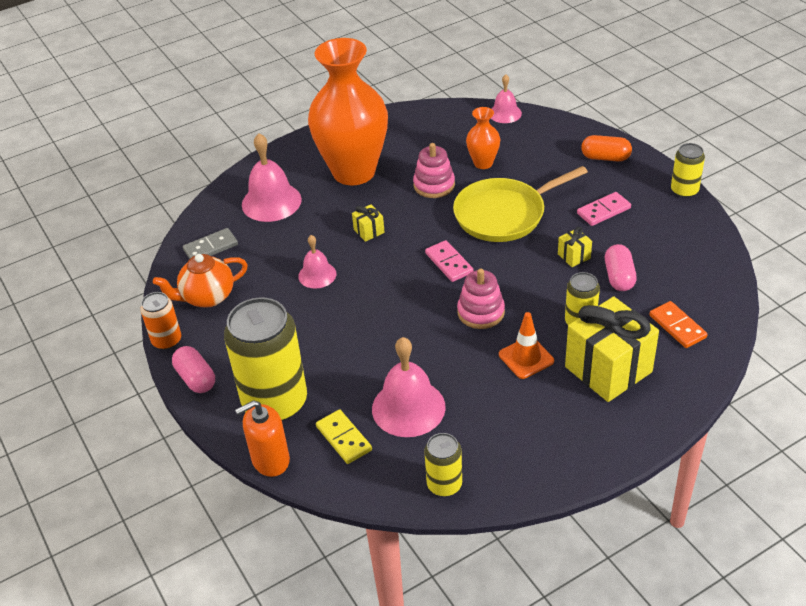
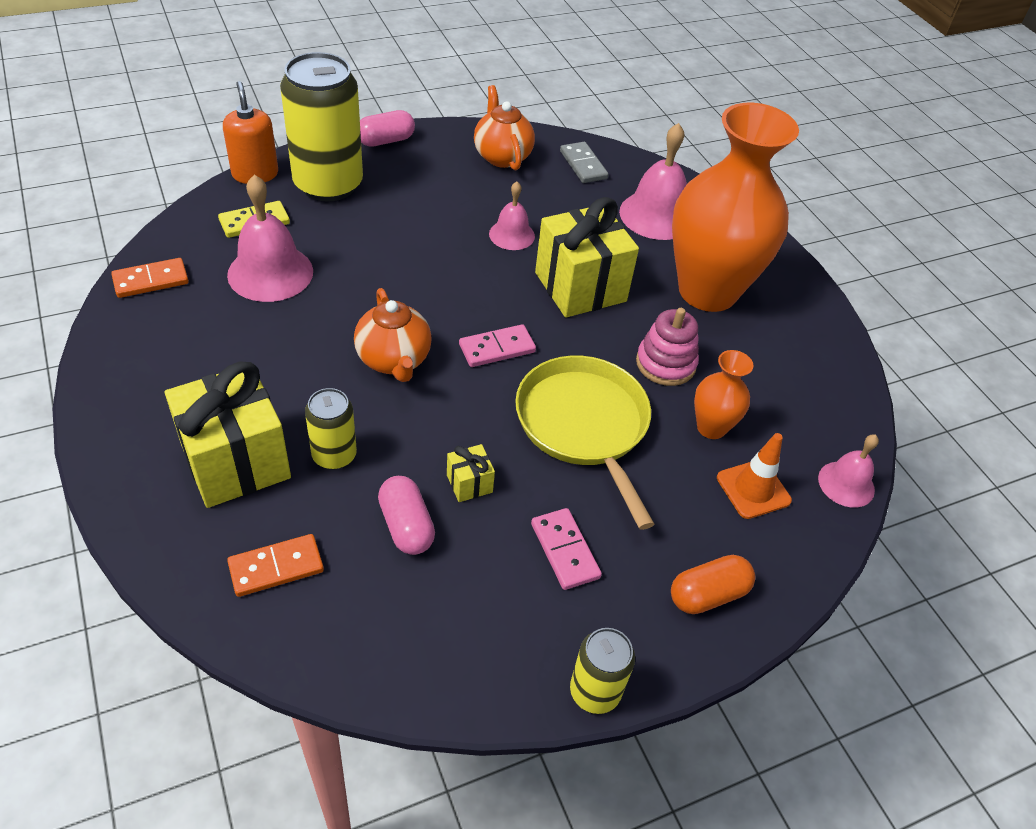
camera: 90 degrees right, 5 degrees up
orange can [140,292,181,350] -> none
yellow gift [352,204,385,242] -> yellow gift [535,197,639,318], size x2.35
yellow can [424,433,462,496] -> orange domino [111,258,189,298]
pink stacking toy [457,269,505,329] -> orange teapot [354,288,432,382]
orange traffic cone [499,312,554,379] -> orange traffic cone moved to [717,433,792,519]
orange capsule [581,135,632,162] -> orange capsule turned 45 degrees clockwise [671,555,755,614]
pink capsule [605,244,637,291] -> pink capsule turned 60 degrees clockwise [378,476,435,555]

